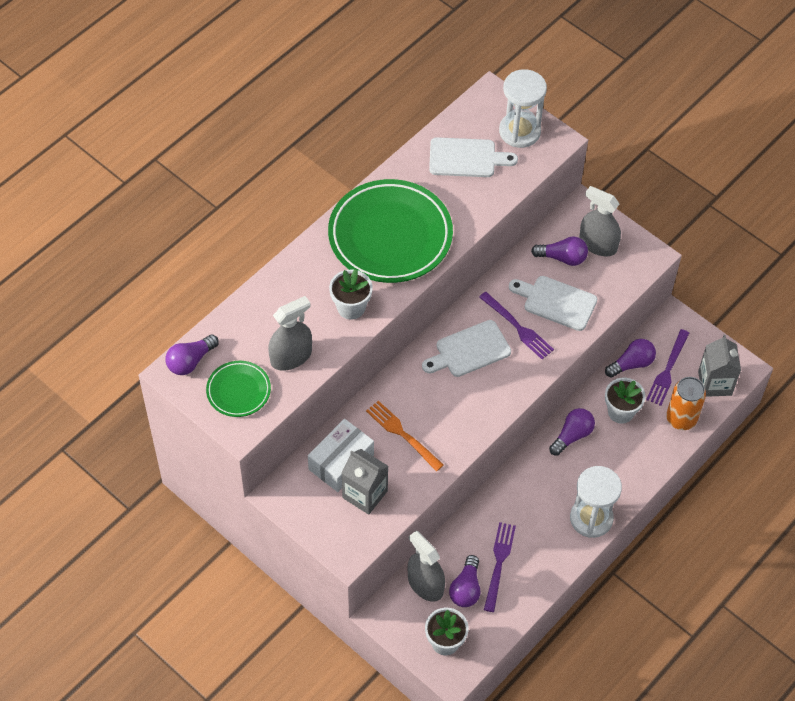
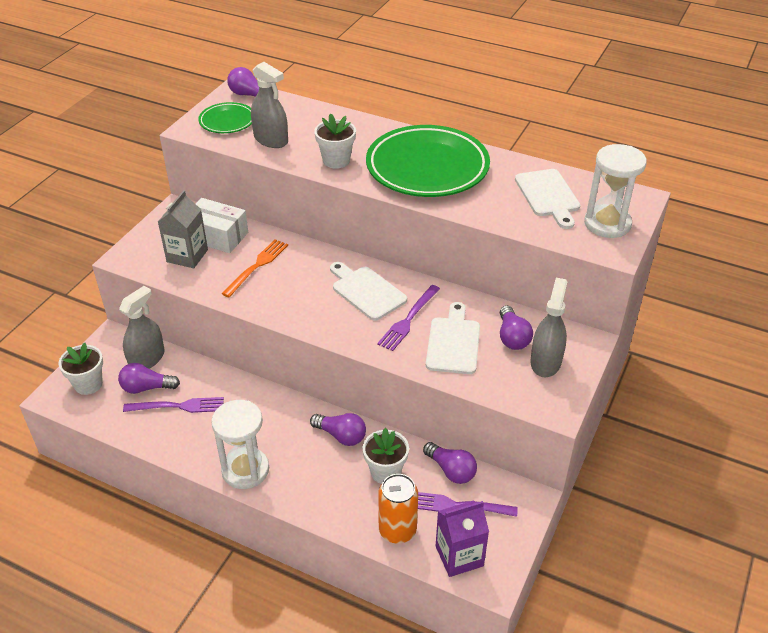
camera: 75 degrees right, 15 degrees down
grey carton [698,335,741,397] -> purple carton [436,500,489,577]

